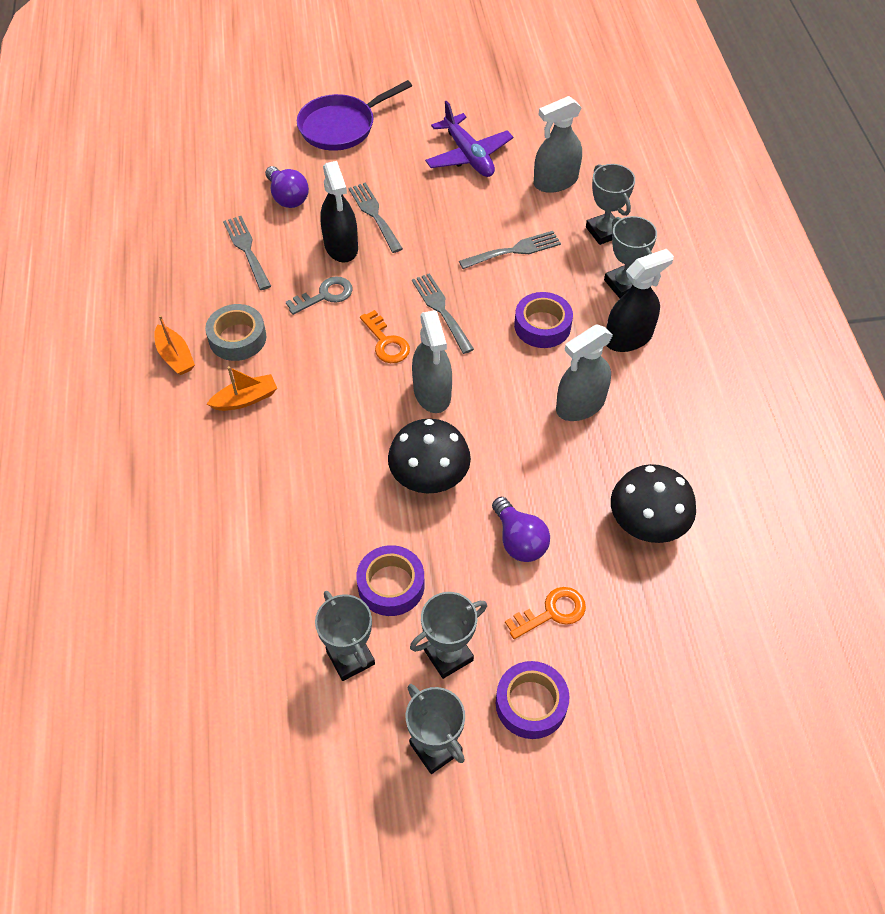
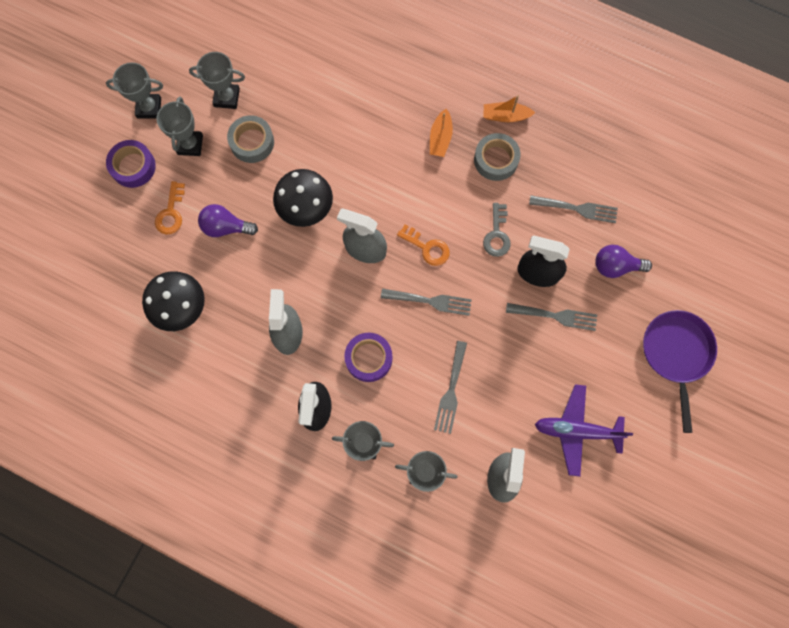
camera: 125 degrees right, 20 degrees up
purple tape [356,545,425,616] -> grey tape [227,115,274,163]
orange key [360,310,410,363] -> orange key turned 150 degrees counterclockwise [397,225,450,266]

